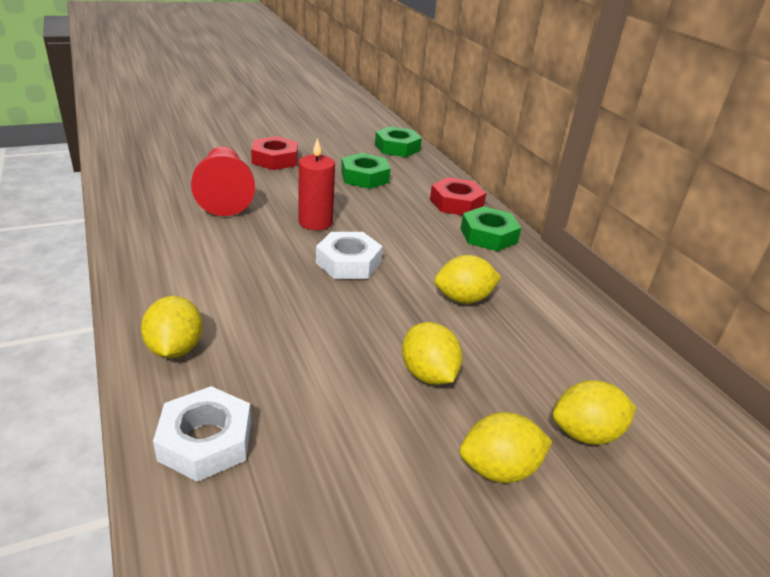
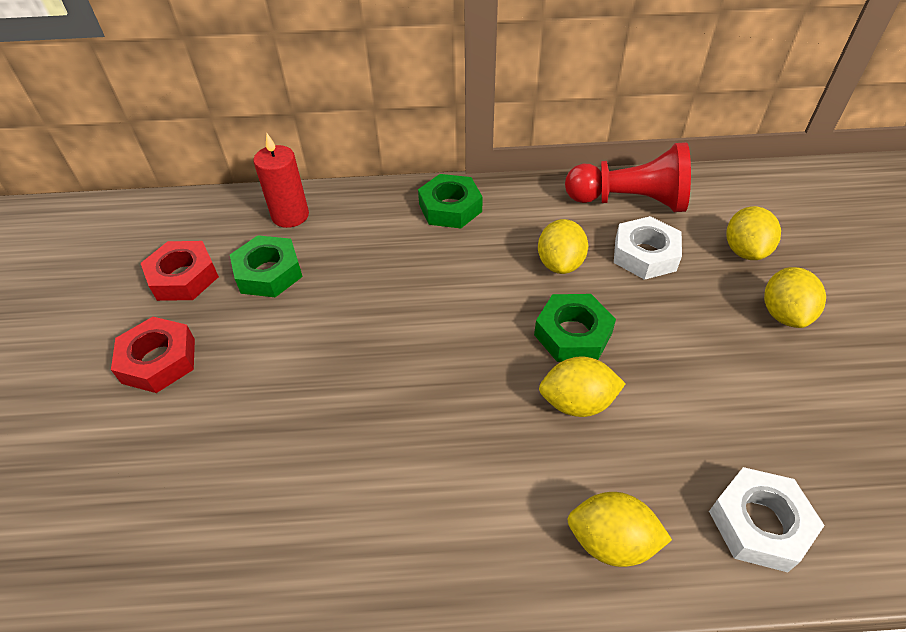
camera: 65 degrees left, 15 degrees up
red pawn [191,147,255,216] -> red pawn moved to [565,142,691,212]
red candle [299,138,335,230] -> red candle moved to [253,134,309,228]
white nut [316,232,383,279] -> white nut moved to [614,216,682,280]
green nut [375,126,422,157] -> green nut moved to [534,294,616,362]
yellow lemon [402,322,462,385] -> yellow lemon moved to [539,356,626,417]
red nut [430,177,486,215] -> red nut moved to [140,241,219,301]

